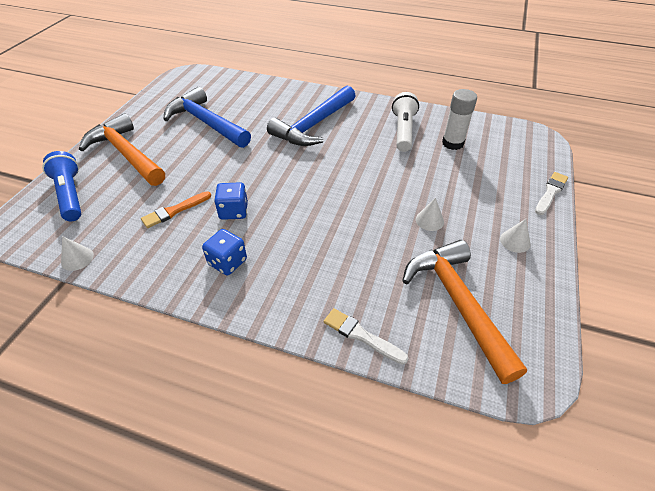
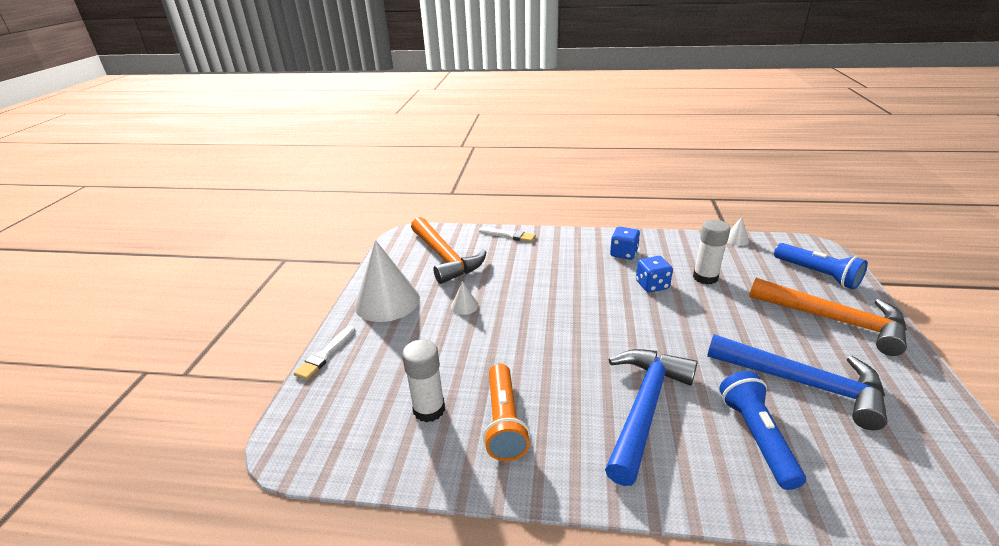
camera: 170 degrees right, 15 degrees down
orange brush [141,191,211,228] -> white glue stick [693,220,730,284]
white flashlight [392,92,419,152] -> orange flashlight [483,363,530,461]
white cone [500,219,531,253] -> white cone [354,240,420,322], size x2.38
none -> blue flashlight [719,371,806,490]

